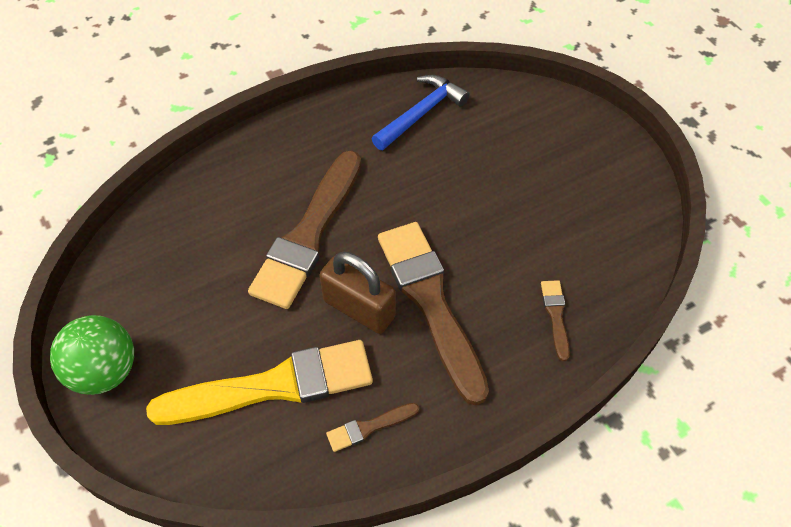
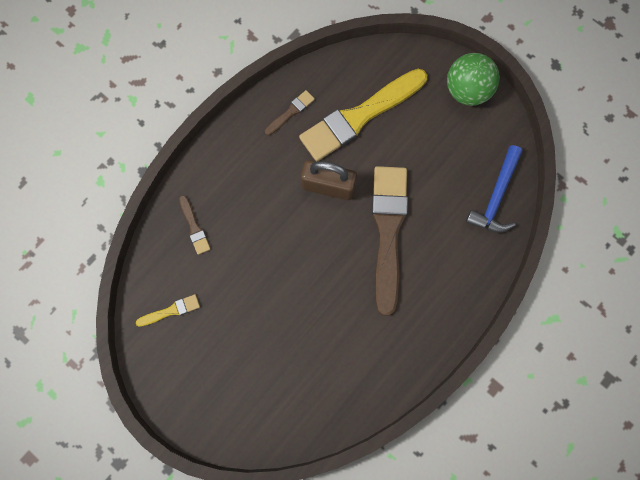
camera: 160 degrees right, 20 degrees up
blue hammer [372,75,470,150] -> blue hammer moved to [466,145,523,233]
brown brush [378,222,489,405] -> none
none -> yellow brush [136,294,200,327]

